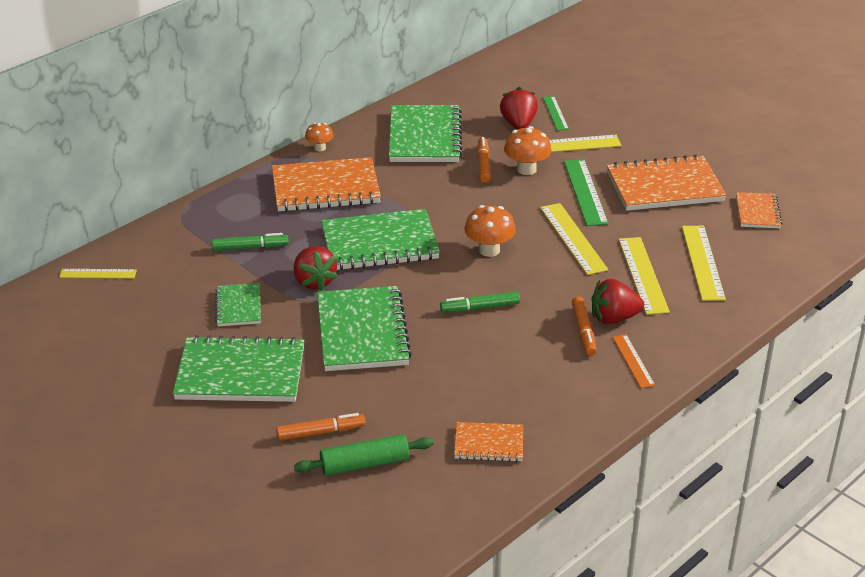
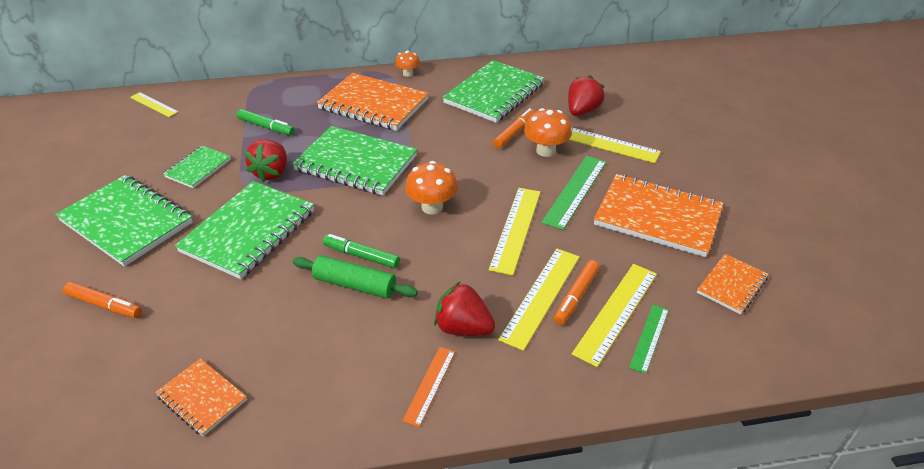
camera: 35 degrees right, 5 degrees up
green rolling pin [294,434,434,476] -> green rolling pin moved to [293,255,418,299]
green ruler [543,96,569,131] -> green ruler moved to [629,304,669,374]
orange marker [572,297,597,356] -> orange marker moved to [554,260,600,325]

